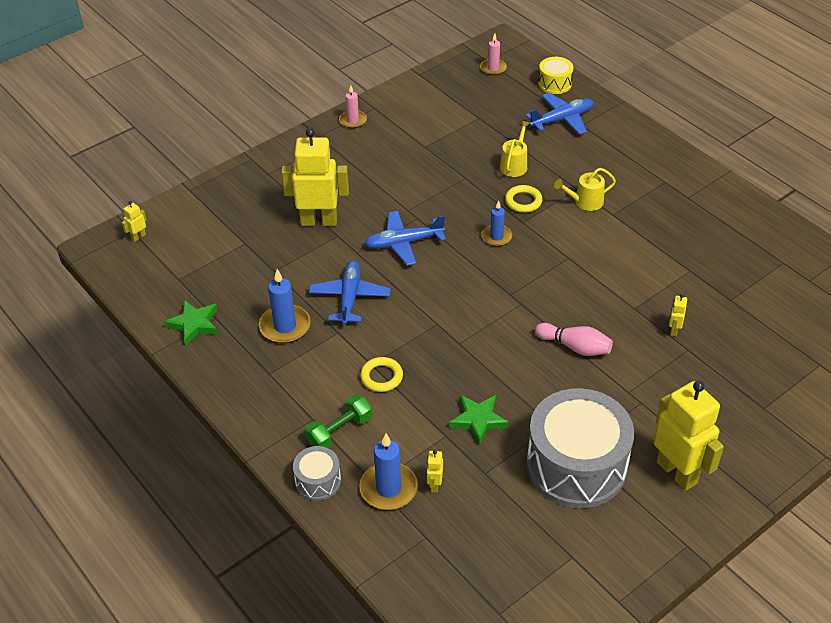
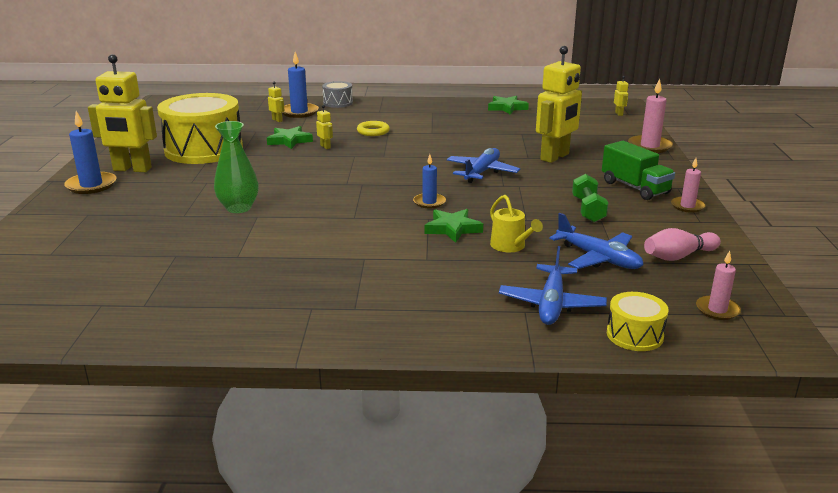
camera: 130 degrees right, 20 degrees down
blue candle [259,269,311,343] -> blue candle moved to [64,111,117,194]
green dumbbell [305,395,372,448] -> green dumbbell moved to [572,174,608,222]
blue plane [309,260,391,325] -> blue plane moved to [549,213,644,269]
yellow ring [505,185,542,213] -> green star [424,209,483,243]
grey drum [527,388,634,508] -> yellow drum [157,93,243,164]
pink bowling pin [535,323,613,356] -> pink bowling pin moved to [644,228,721,261]
yellow watering can [554,168,616,211] -> none
yellow robot [669,294,687,336] -> yellow robot moved to [316,105,333,149]
none -> green vase [214,121,259,213]
none -> green truck [602,141,675,200]
none -> pink candle [628,79,673,153]

